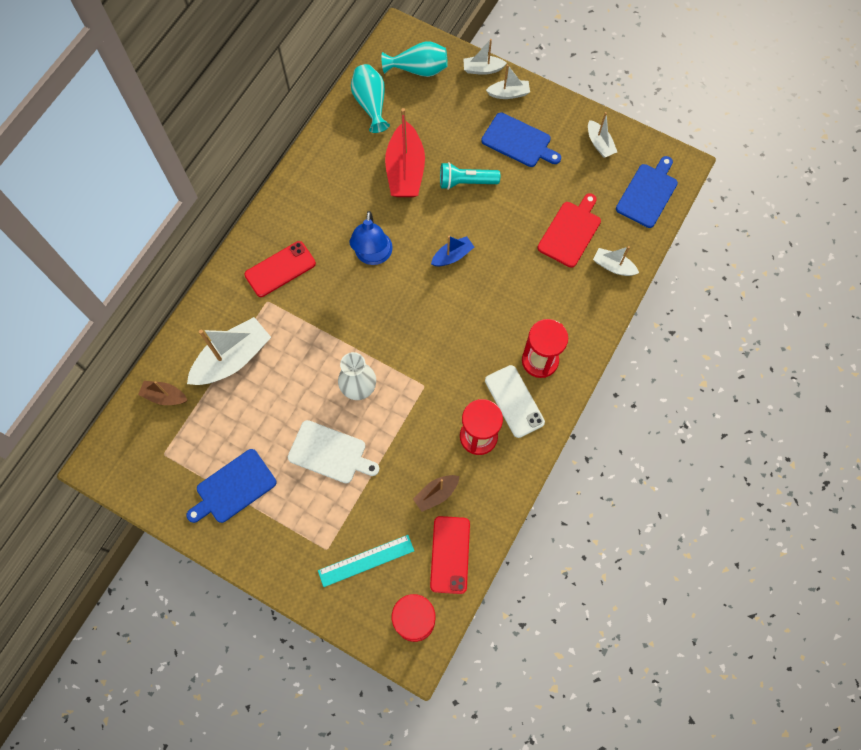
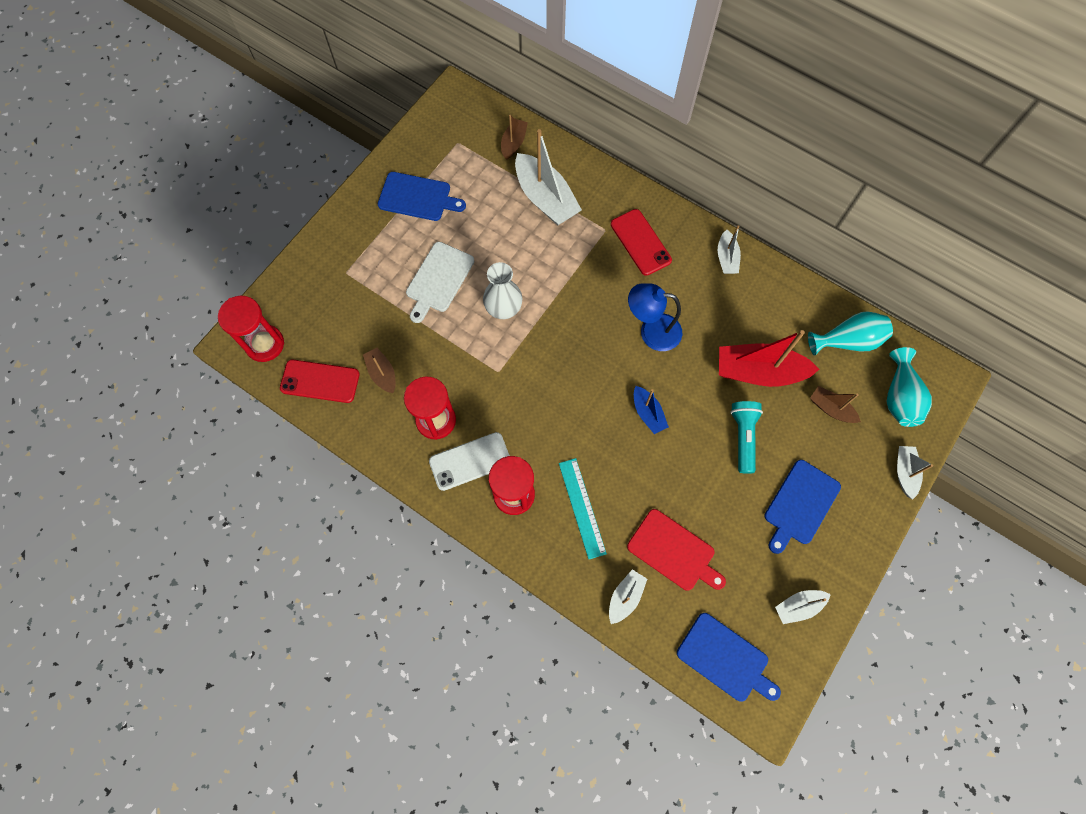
camera: 95 degrees right, 0 degrees up
blue cutting board [186,449,277,523] -> blue cutting board turned 135 degrees clockwise [378,172,466,221]
turquoise ruler [318,535,414,587] -> turquoise ruler moved to [559,458,607,559]
white boat [486,64,530,99] -> white boat moved to [718,225,741,274]
none -> brown boat [810,386,861,423]

